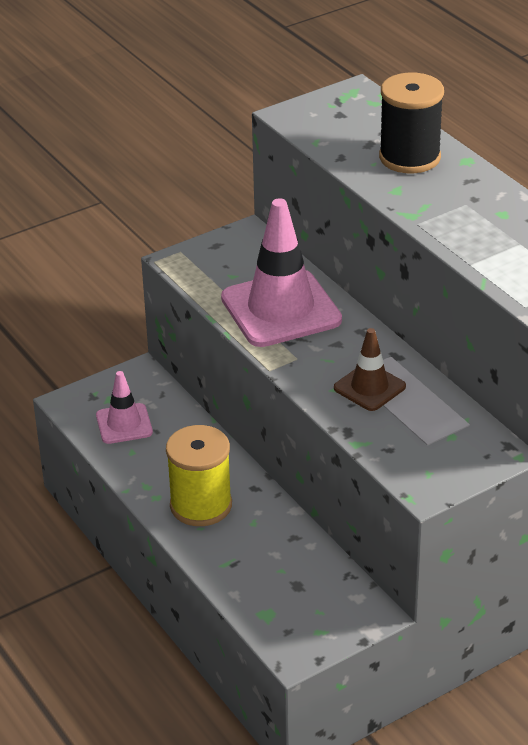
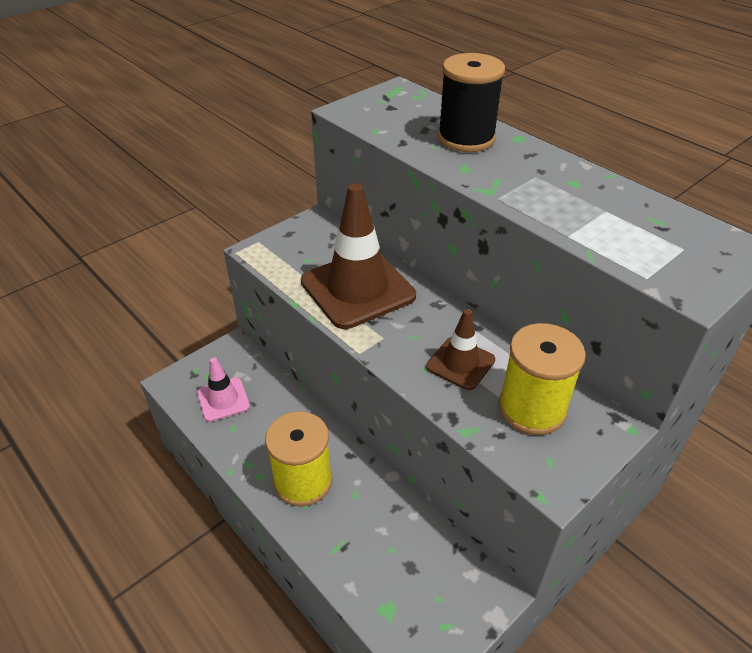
camera: 10 degrees left, 5 degrees up
pink traffic cone [221,198,342,347] -> brown traffic cone [301,183,416,329]
none -> yellow spool [499,323,586,435]

